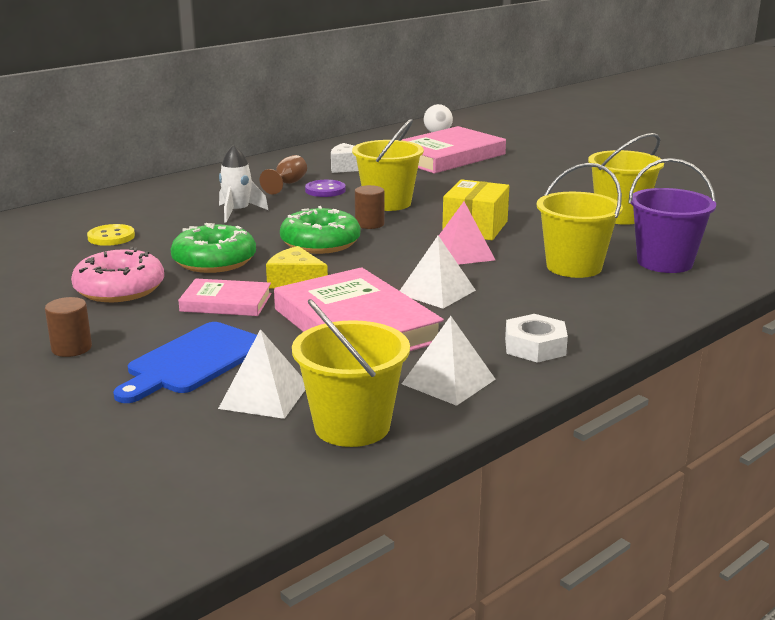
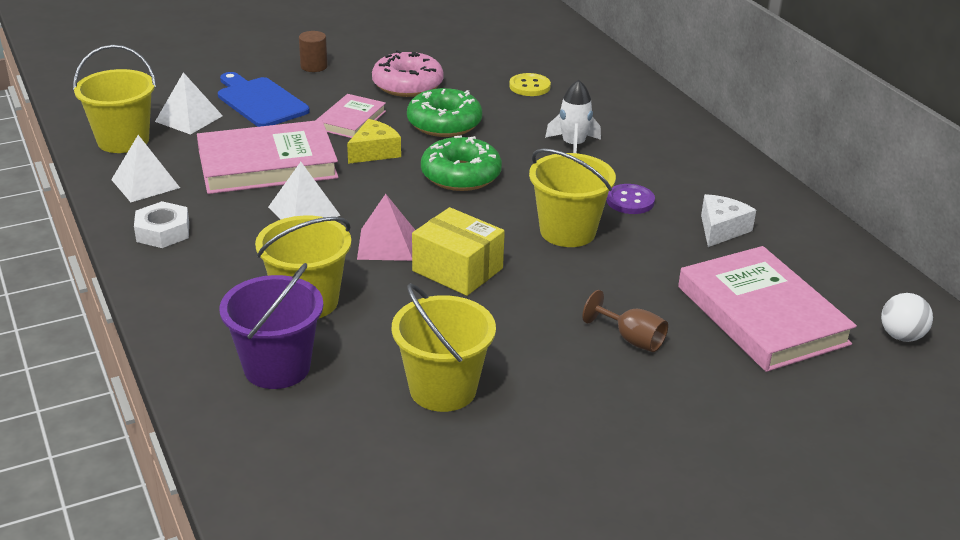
camera: 105 degrees right, 10 degrees up
brown goblet [260,155,307,194] -> brown goblet moved to [582,290,668,352]
brown cylinder [355,185,384,229] -> none

